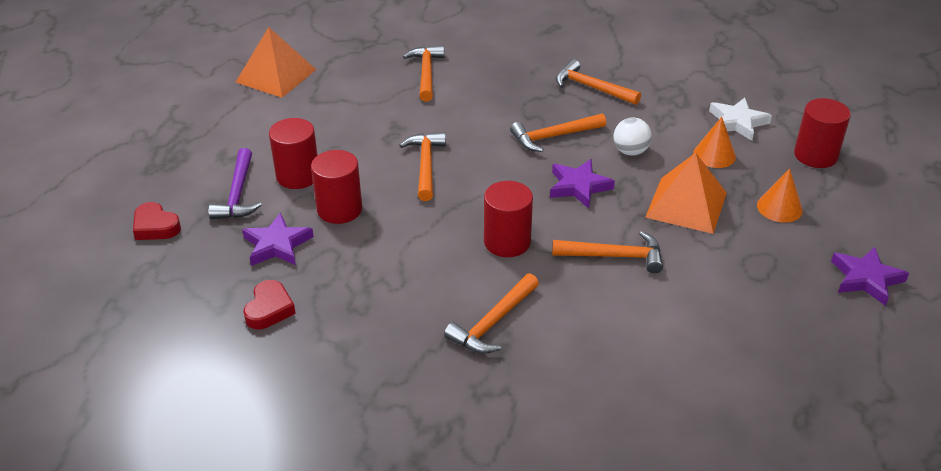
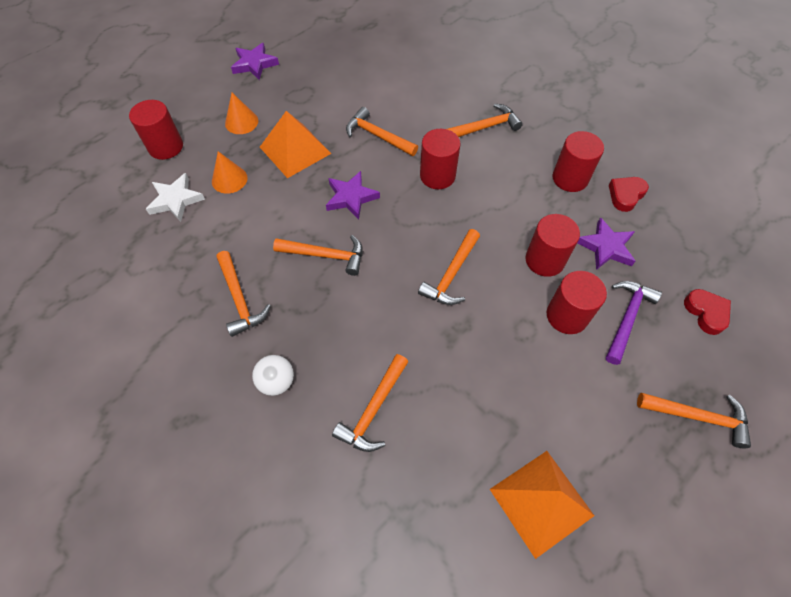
camera: 150 degrees left, 20 degrees up
white ball [613,117,652,156] -> white ball moved to [252,355,294,396]
none -> red cylinder [553,131,604,192]
none -> orange hammer [637,393,751,448]

